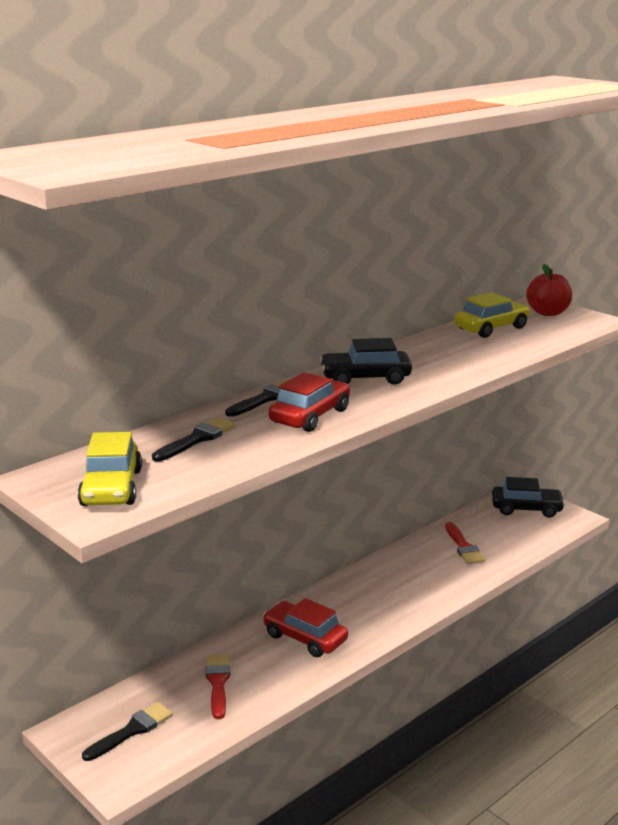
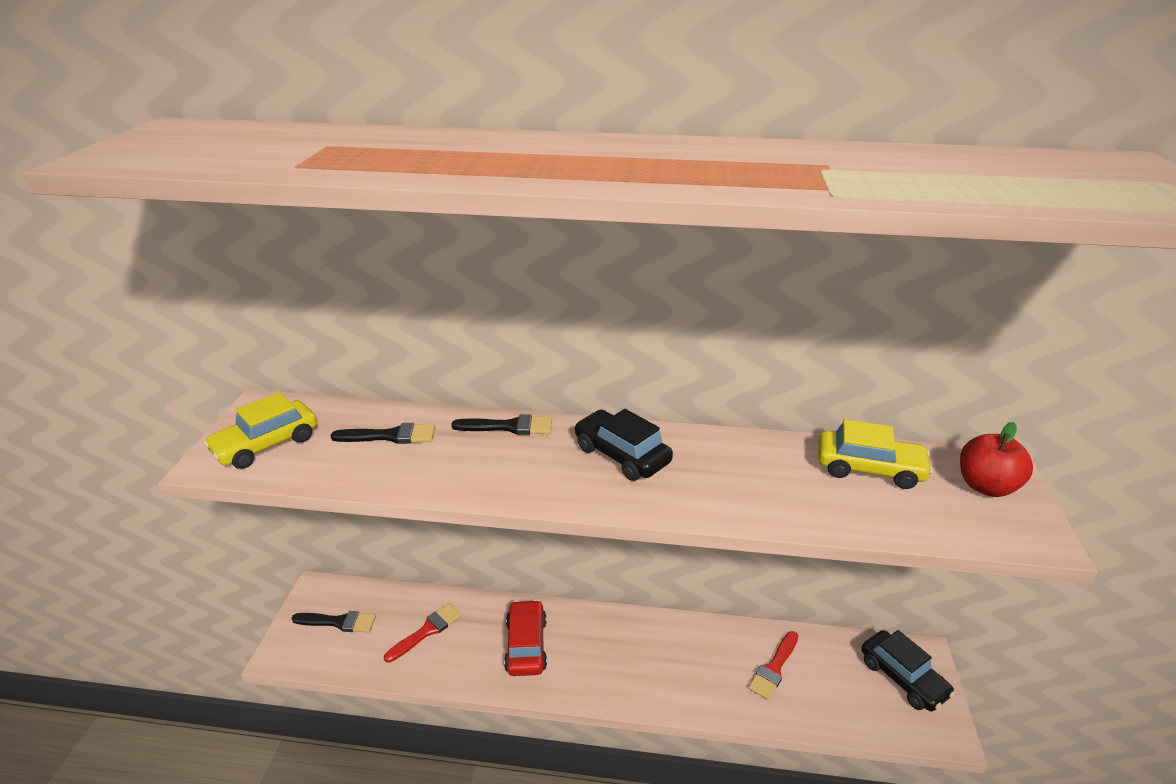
camera: 50 degrees right, 10 degrees up
red car [269,372,350,432] -> none

